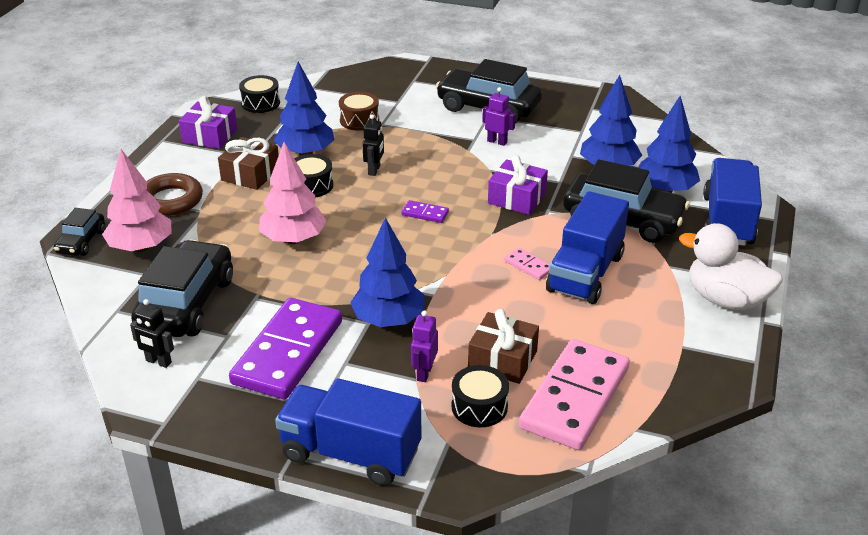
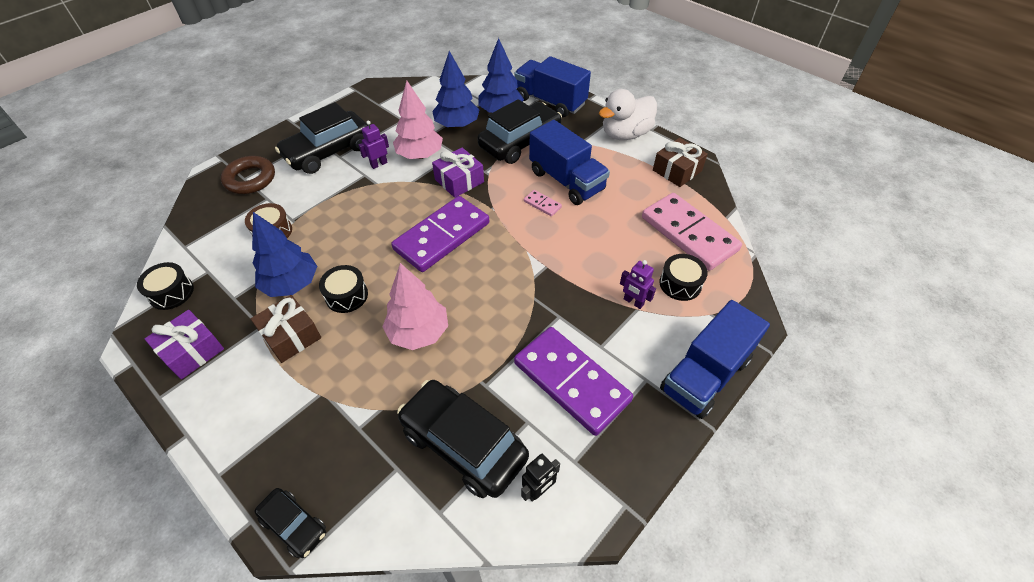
camera: 65 degrees left, 15 degrees up
pink tree [102,149,172,252] -> pink tree moved to [393,81,443,159]
brown ring [146,173,203,216] -> brown ring moved to [221,156,275,194]
blue tree [350,217,424,327] -> none
black robot [362,114,384,176] -> none
purple domino [402,200,449,223] -> purple domino [391,196,489,272], size x2.47
brown gift [468,309,539,384] -> brown gift moved to [653,138,708,187]
pink domino [505,248,550,280] -> pink domino turned 60 degrees clockwise [524,190,562,216]

